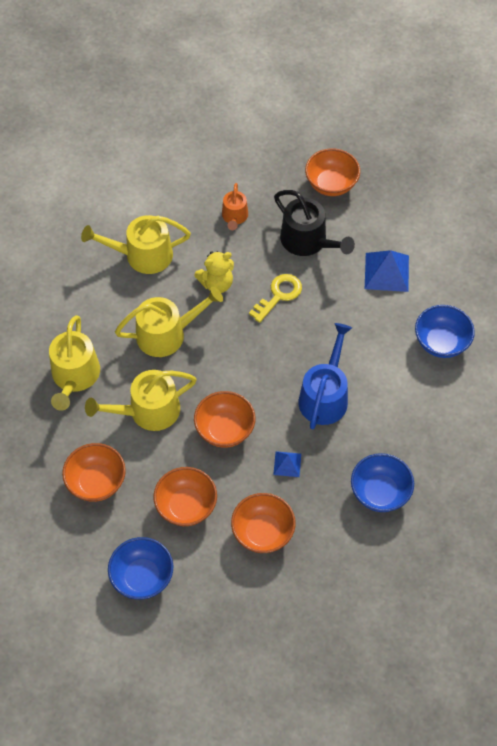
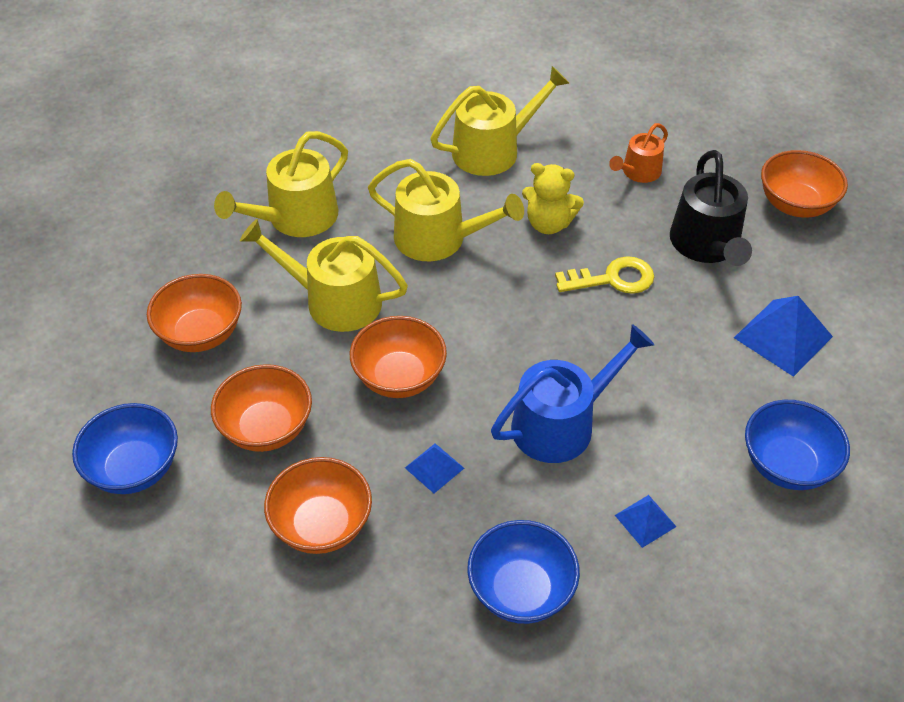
camera: 40 degrees right, 10 degrees down
yellow watering can [81,215,191,274] -> yellow watering can turned 120 degrees clockwise [430,66,570,176]
none -> blue pyramid [615,495,677,548]

